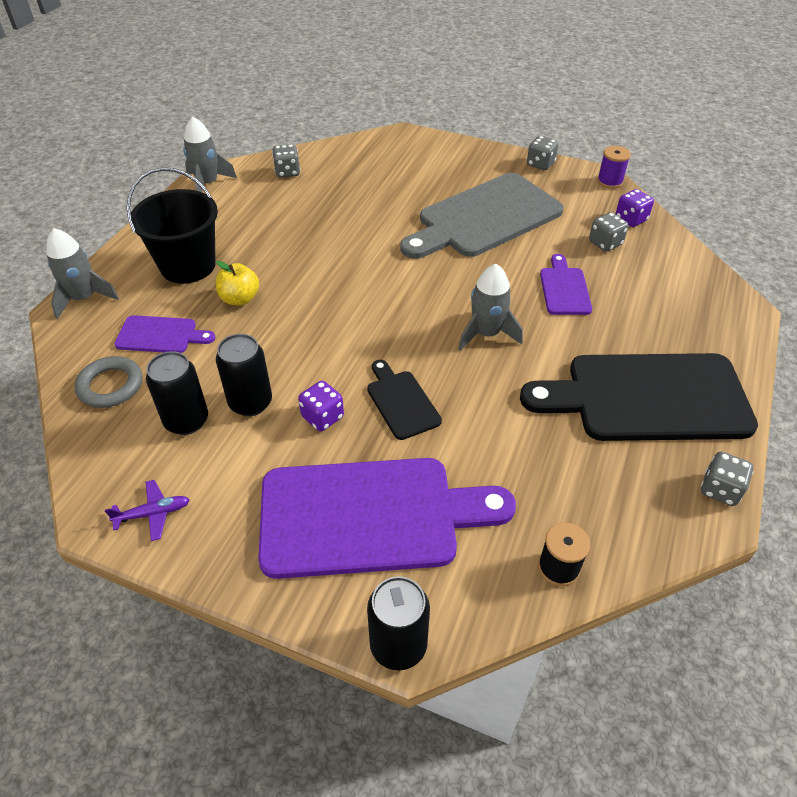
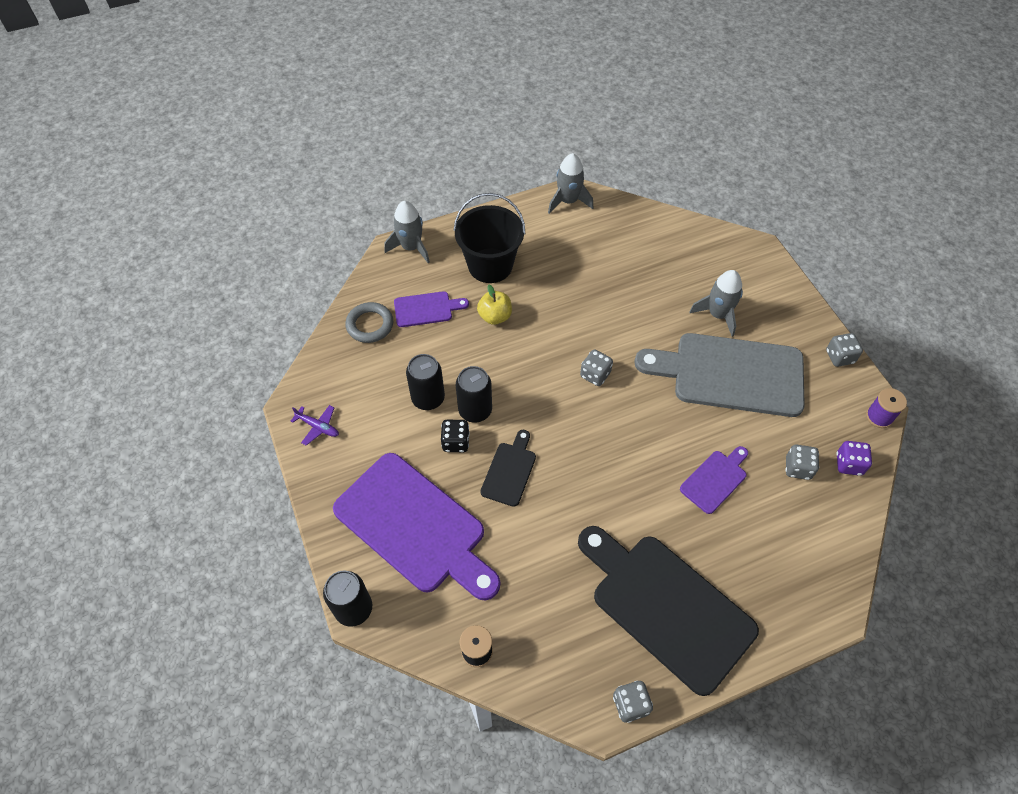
camera: 45 degrees right, 10 degrees up
purple cutting board [114,315,215,353] -> purple cutting board turned 60 degrees counterclockwise [394,291,469,327]
black can [146,351,208,435] -> black can moved to [456,366,492,423]
grey dice [272,144,300,178] -> grey dice moved to [580,349,613,386]
purple dice [298,381,344,431] -> black dice [441,420,470,452]
grey rocket [458,264,523,351] -> grey rocket moved to [689,270,743,337]

